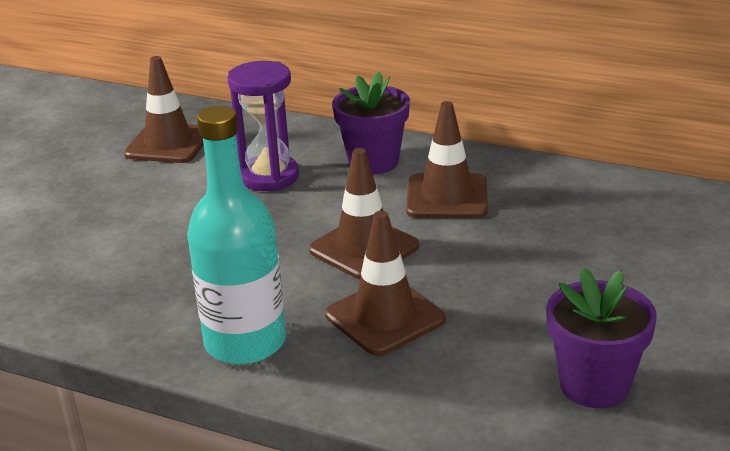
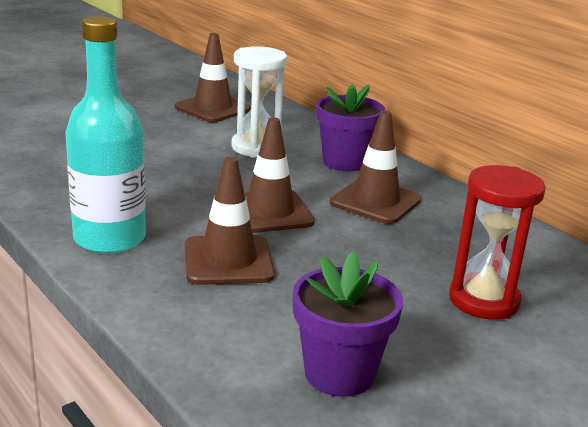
camera: 25 degrees right, 5 degrees down
purple hourglass [227,61,299,191] -> white hourglass [231,46,287,158]
none -> red hourglass [449,165,546,320]

